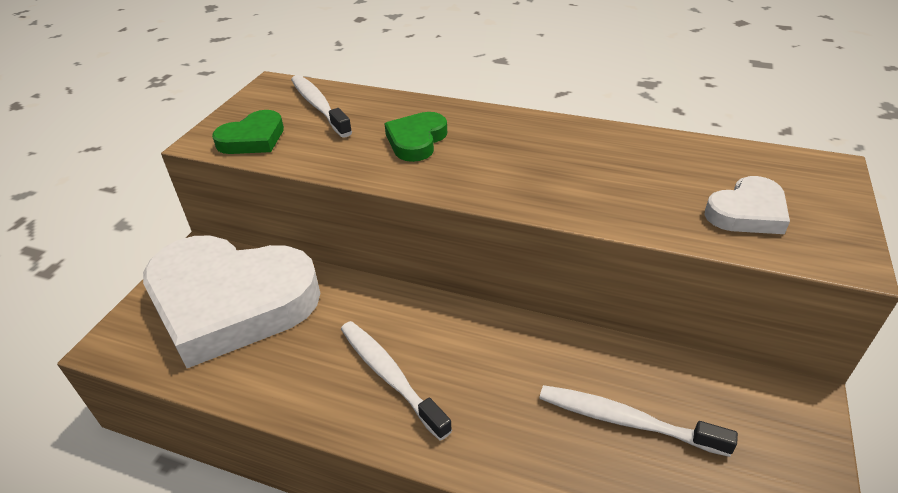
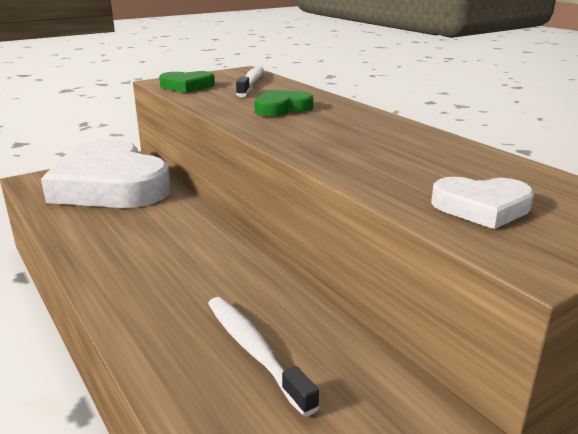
camera: 35 degrees right, 15 degrees down
white toothbrush [341,321,452,441] -> none

